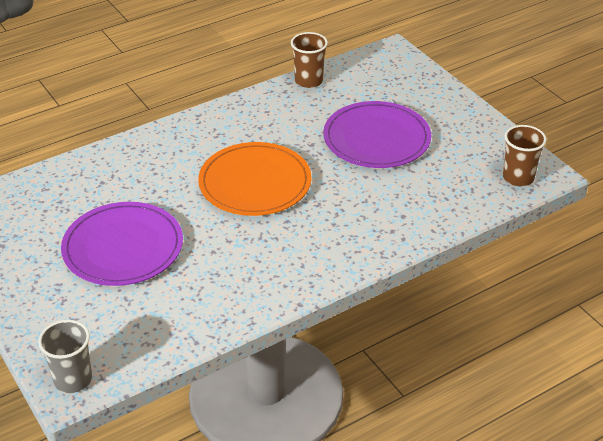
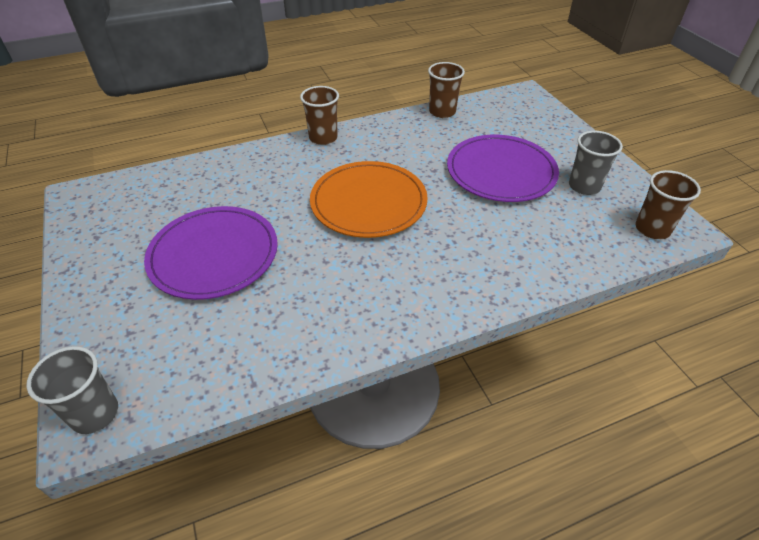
camera: 10 degrees right, 5 degrees up
none -> brown cup [300,86,339,145]
none -> grey cup [569,131,623,195]

